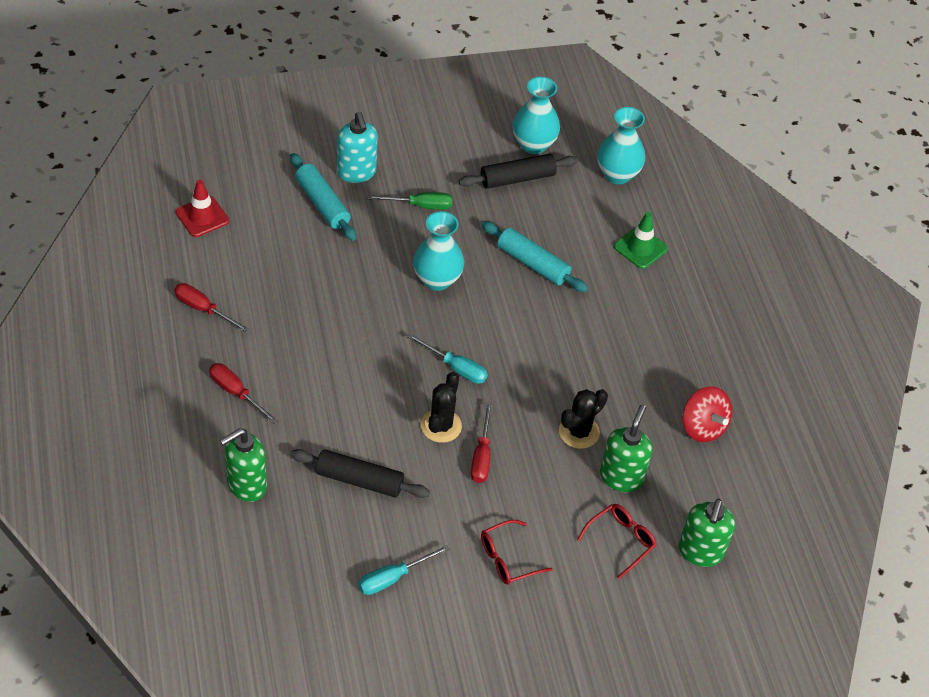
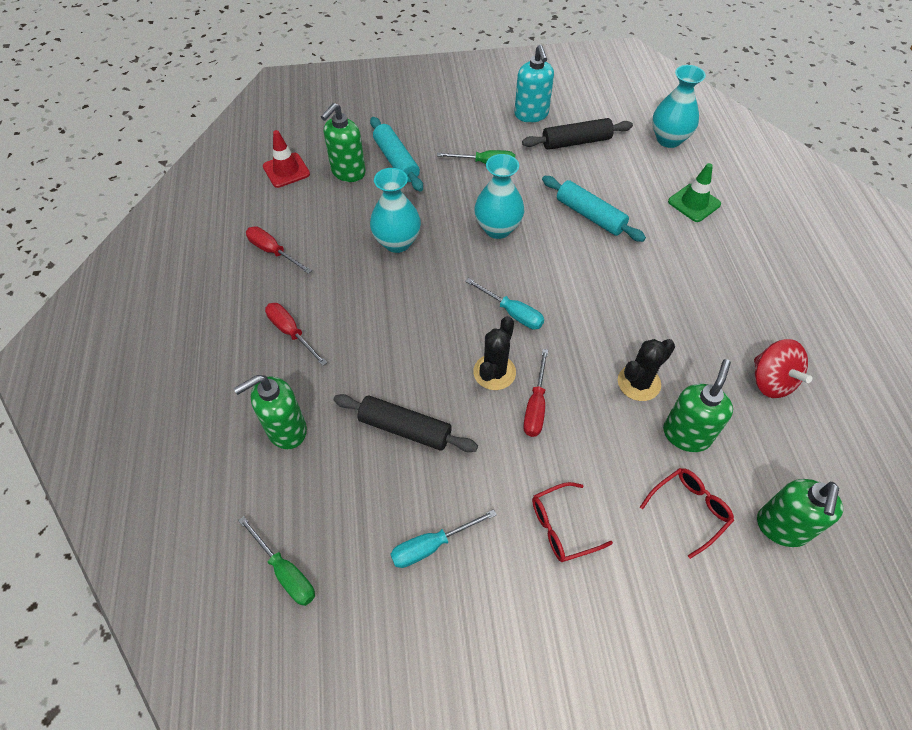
camera: 10 degrees right, 5 degrees up
turquoise soap dispenser [337,112,378,183] -> turquoise soap dispenser moved to [514,45,554,123]
turquoise vase [513,77,560,154] -> turquoise vase moved to [370,168,421,253]
none -> green screwdriver [238,516,315,606]
none -> green soap dispenser [321,103,366,182]

